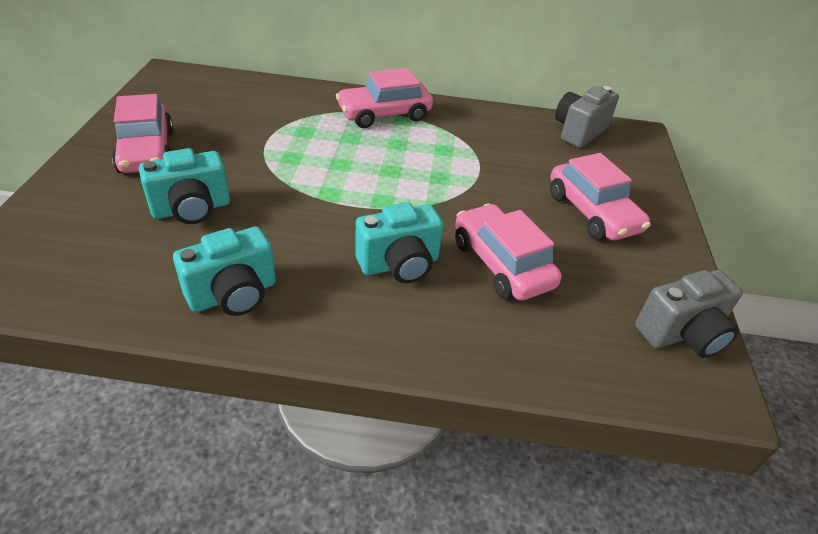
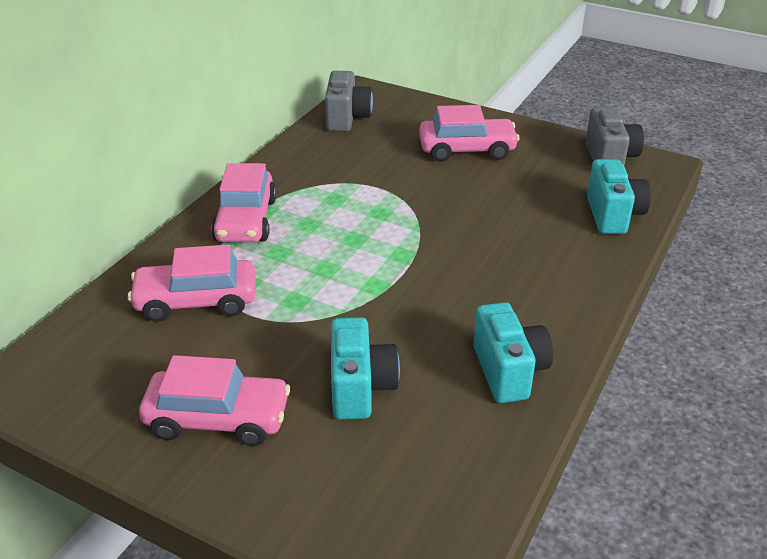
camera: 65 degrees left, 5 degrees down
turquoise camera [355,202,443,284] -> turquoise camera moved to [587,159,651,234]
pink car [455,203,562,301] -> pink car moved to [128,245,256,322]
grey camera [555,86,619,148] -> grey camera turned 150 degrees counterclockwise [325,71,373,132]

